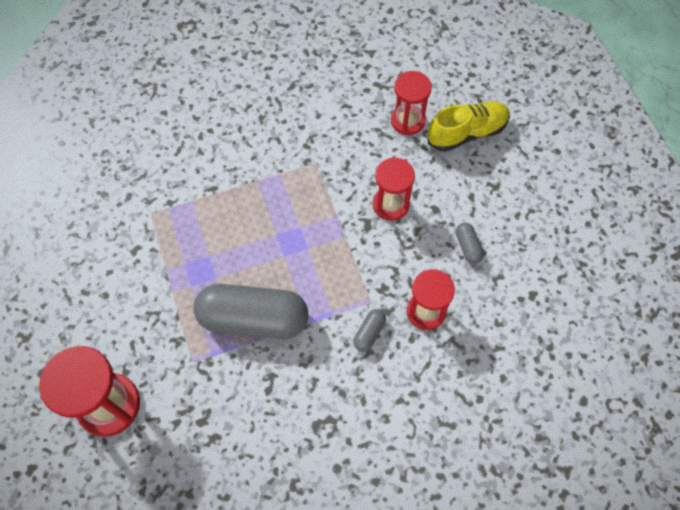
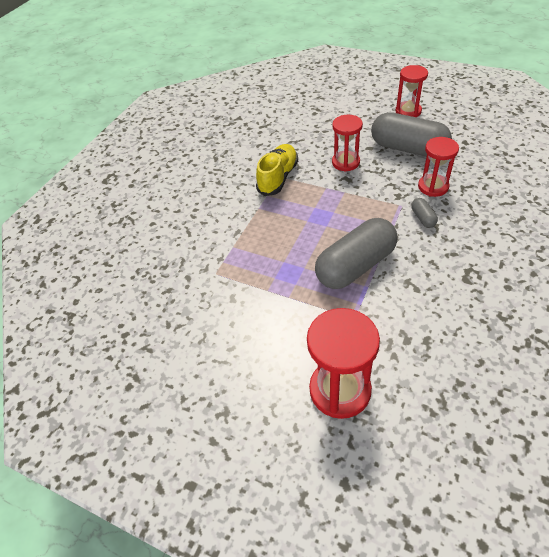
camera: 40 degrees left, 15 degrees down
red hourglass [391,71,432,135] -> red hourglass moved to [396,65,428,117]
yellow shoe [428,101,510,152] -> yellow shoe moved to [256,144,298,196]
grey capsule [456,223,484,264] -> grey capsule [371,112,452,157], size x2.43

